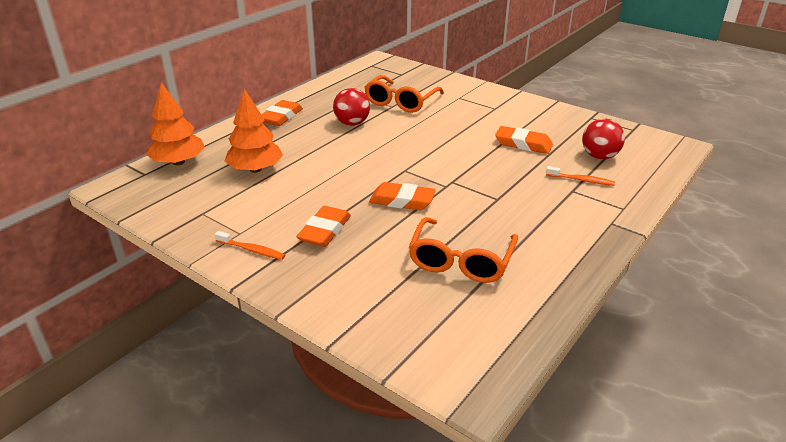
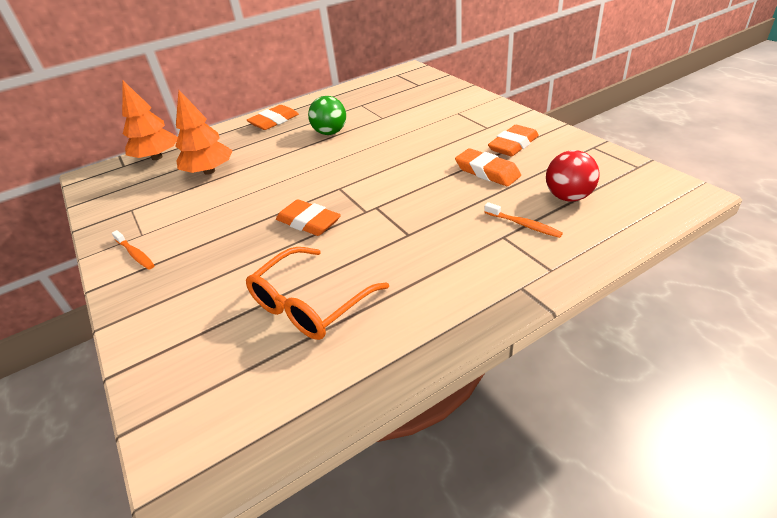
camera: 25 degrees right, 5 degrees up
orange eraser [296,206,351,247] -> orange eraser moved to [488,125,539,156]
red ball [333,88,370,126] -> green ball [308,96,346,135]
orange glasses [364,75,444,113] -> none

